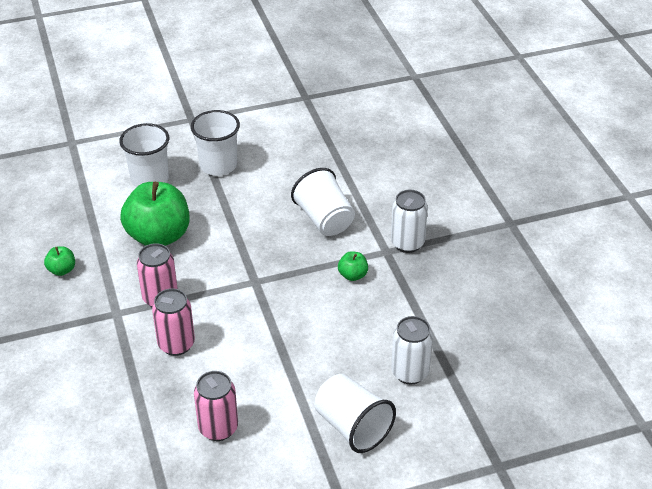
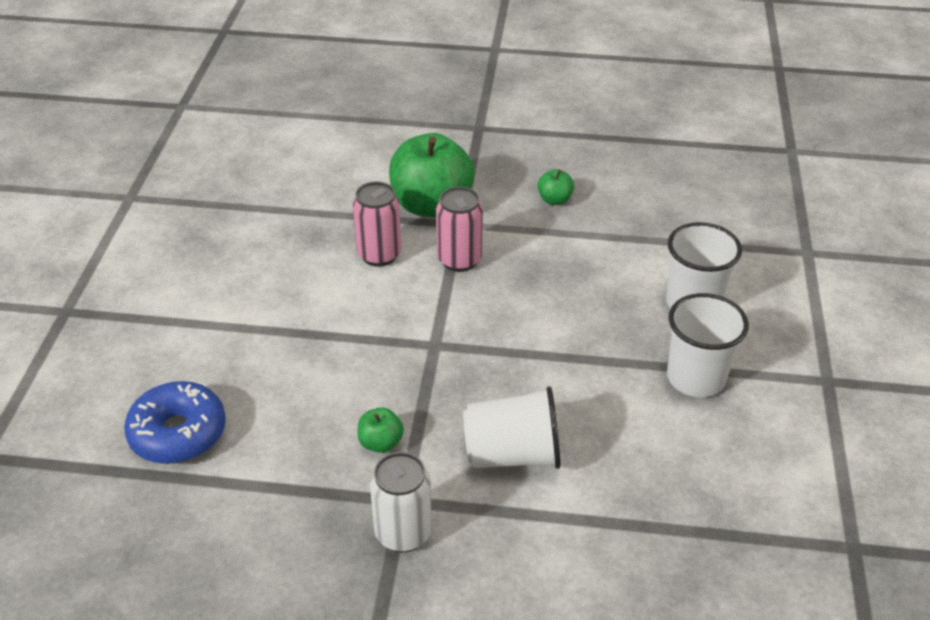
camera: 115 degrees right, 0 degrees up
green apple [120,182,190,246] -> green apple moved to [389,133,475,218]
pink can [194,371,238,441] -> none
white cup [314,374,396,453] -> none
white can [391,316,433,385] -> blue donut [124,381,226,464]

